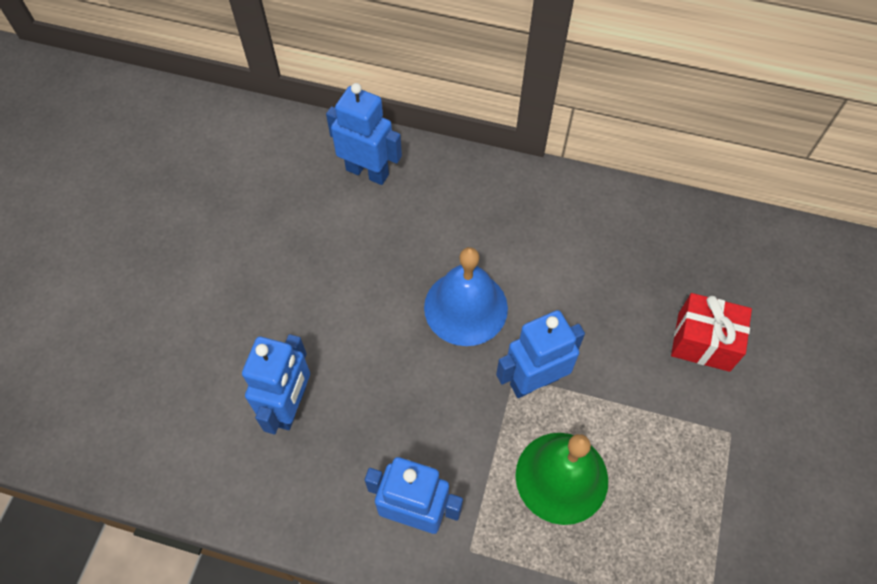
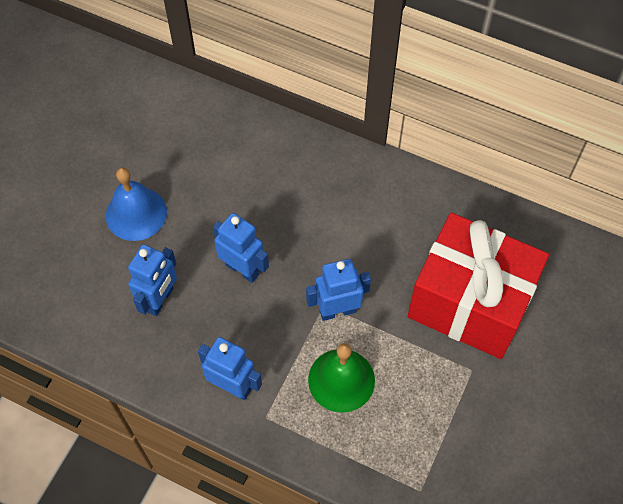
camera: 10 degrees right, 0 degrees up
blue robot [326,83,402,185] -> blue robot moved to [213,213,269,283]
blue bell [424,247,508,346] -> blue bell moved to [106,167,167,241]
red gift [671,293,752,372] -> red gift [408,213,549,359], size x2.28

